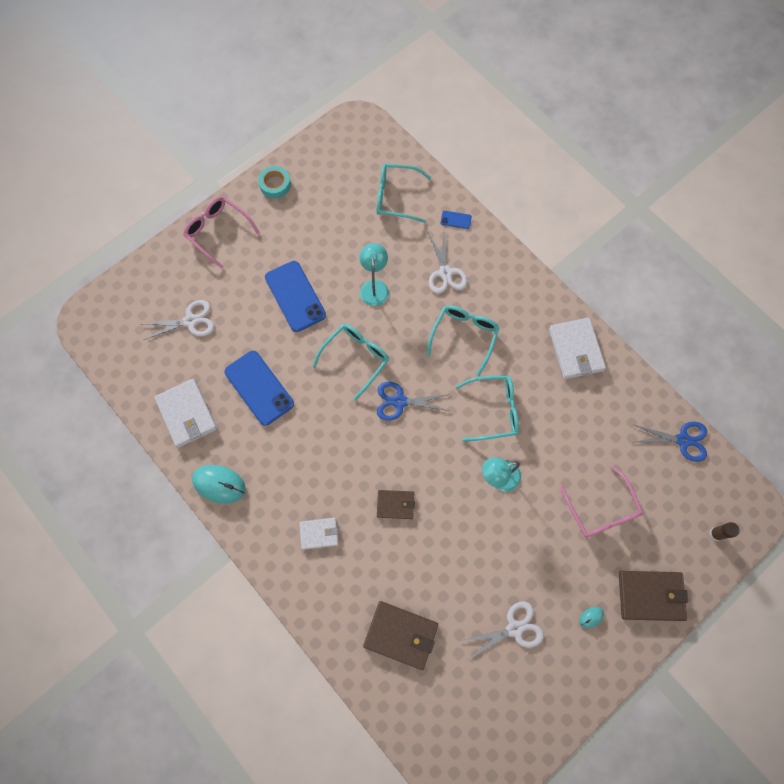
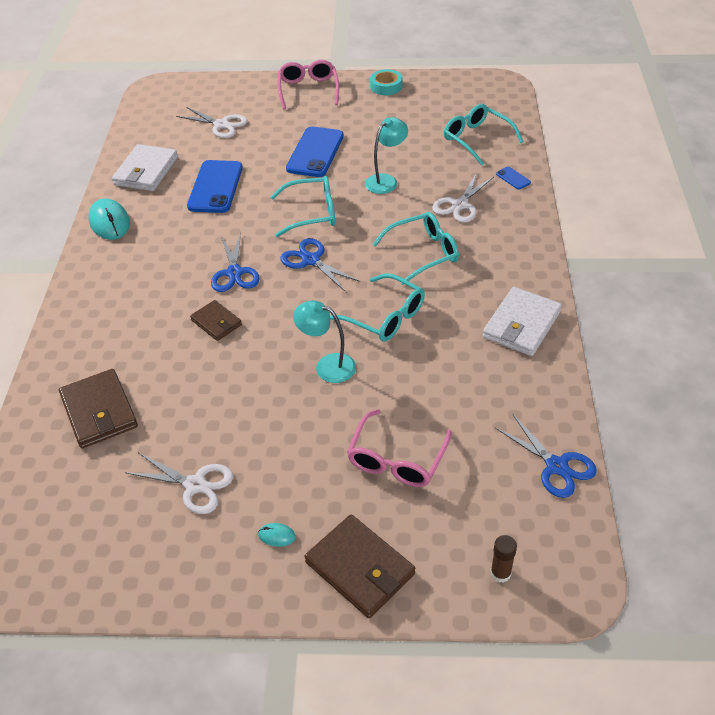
camera: 45 degrees right, 25 degrees down
white wallet [299,517,339,550] -> none
none -> blue scissors [211,232,260,292]

